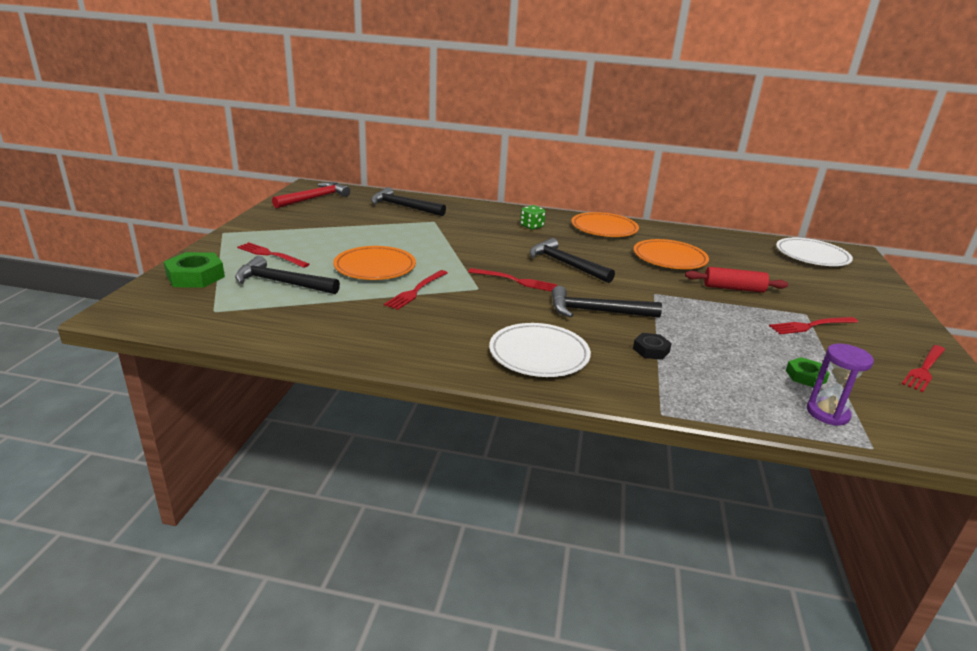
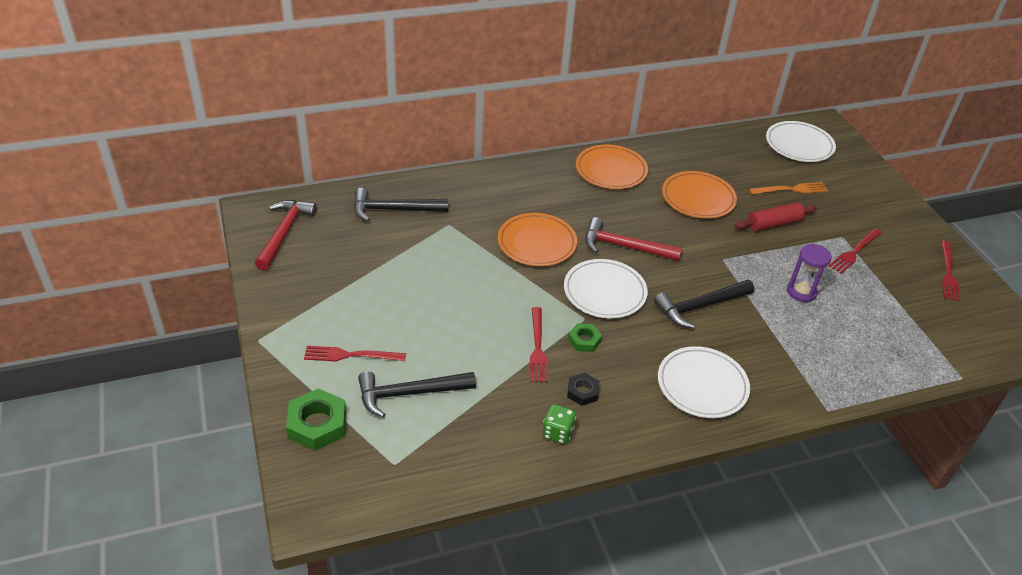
camera: 30 degrees left, 15 degrees up
orange plate [333,246,416,280] -> orange plate moved to [498,213,577,266]
red fork [468,268,557,292] -> white plate [564,259,648,319]
green dice [520,205,546,230] -> green dice moved to [542,404,576,444]
black hammer [530,238,615,283] -> red hammer [585,217,682,261]
black nut [633,333,672,360] -> black nut moved to [567,373,599,406]
green nut [786,357,830,387] -> green nut moved to [568,323,602,352]
purple hourglass [807,344,874,426] -> purple hourglass moved to [787,244,832,302]
none -> orange fork [749,182,828,194]

